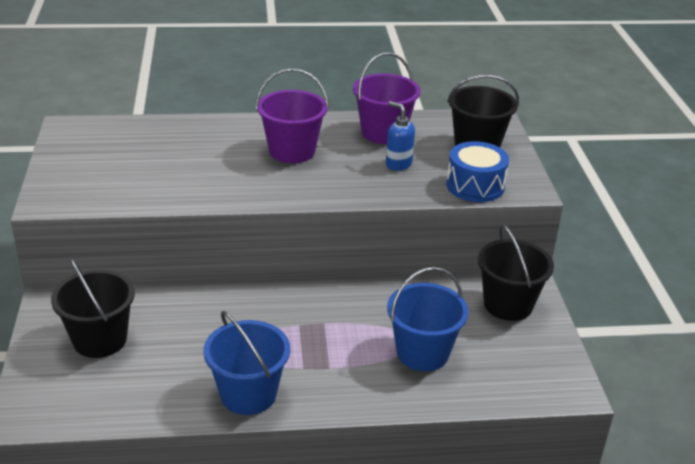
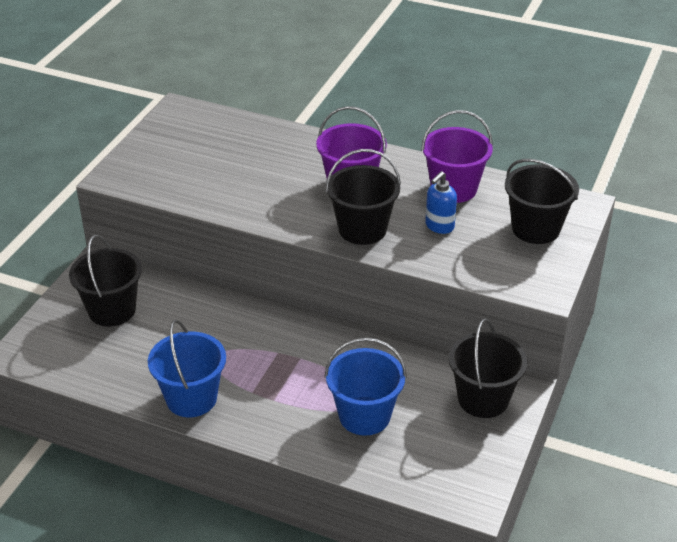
camera: 30 degrees right, 5 degrees up
blue soap dispenser [386,101,415,171] -> blue soap dispenser turned 120 degrees counterclockwise [425,171,457,234]
blue drum [446,141,509,202] -> none
none -> black bucket [326,149,401,245]

